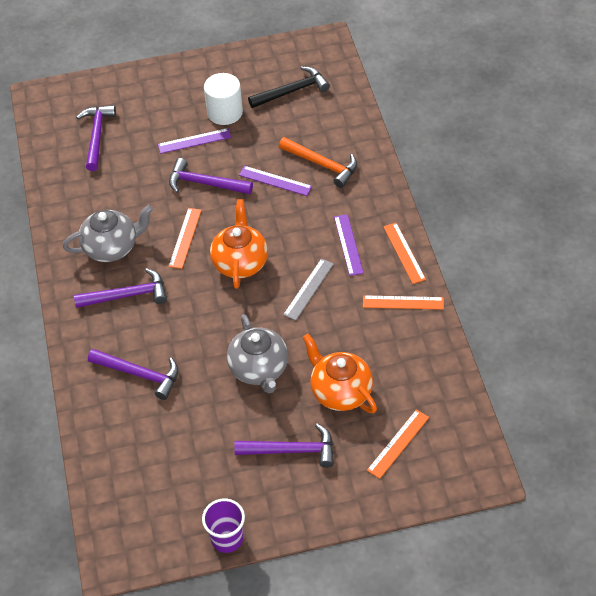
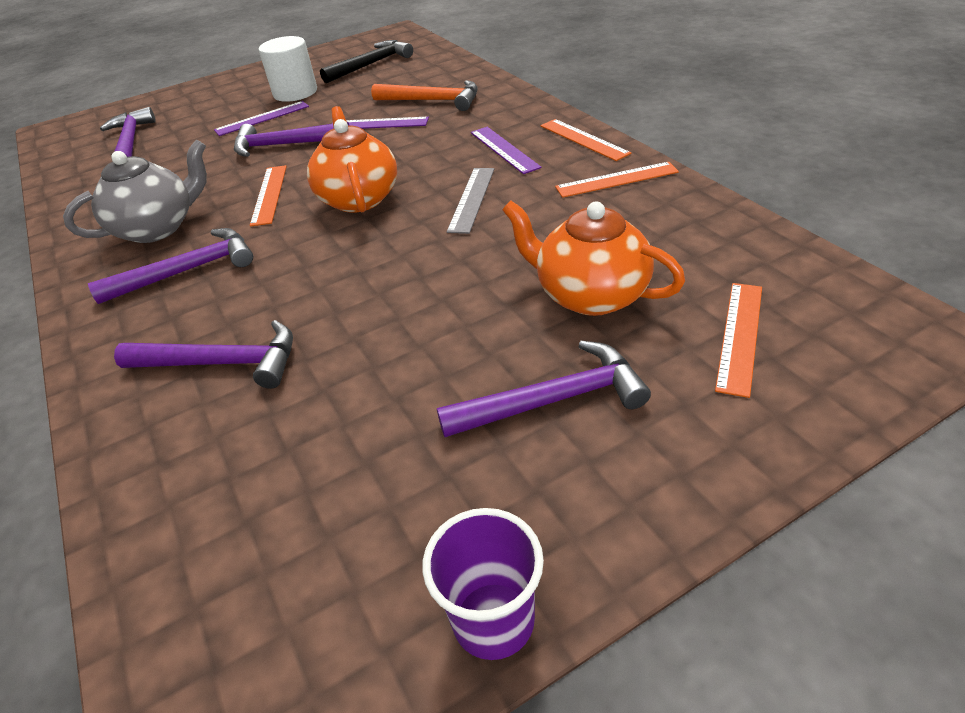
camera: 15 degrees left, 10 degrees down
grey teapot [227,314,288,394] -> none

